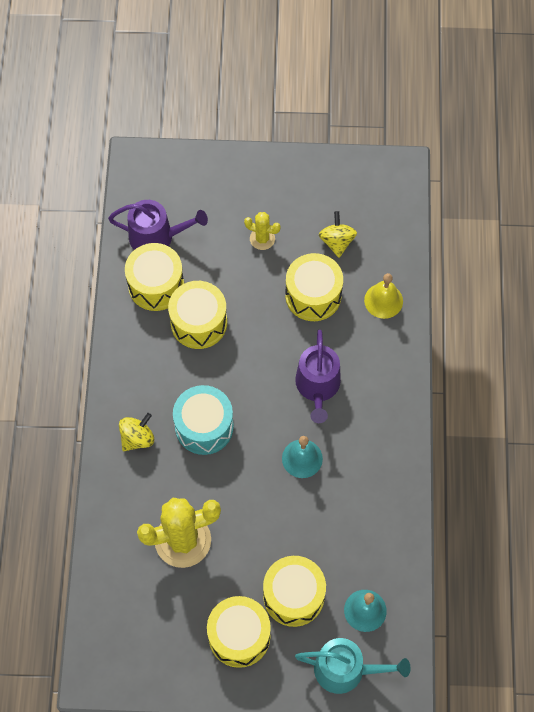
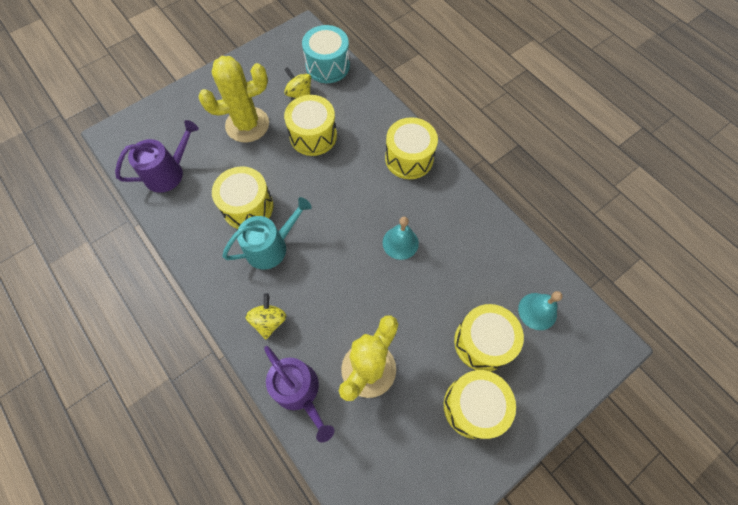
camera: 40 degrees left, 0 degrees up
yellow drum [125,243,184,311] -> yellow drum moved to [385,117,438,179]
turquoise drum [173,385,234,455] -> turquoise drum moved to [302,25,350,83]
yellow cactus [244,212,281,250] -> yellow cactus [198,56,269,142], size x2.03
purple watering can [295,330,341,423] -> purple watering can moved to [264,346,334,443]
turquoise watering can [295,638,411,694] -> turquoise watering can moved to [222,197,312,269]
yellow bell [364,273,403,319] -> none

